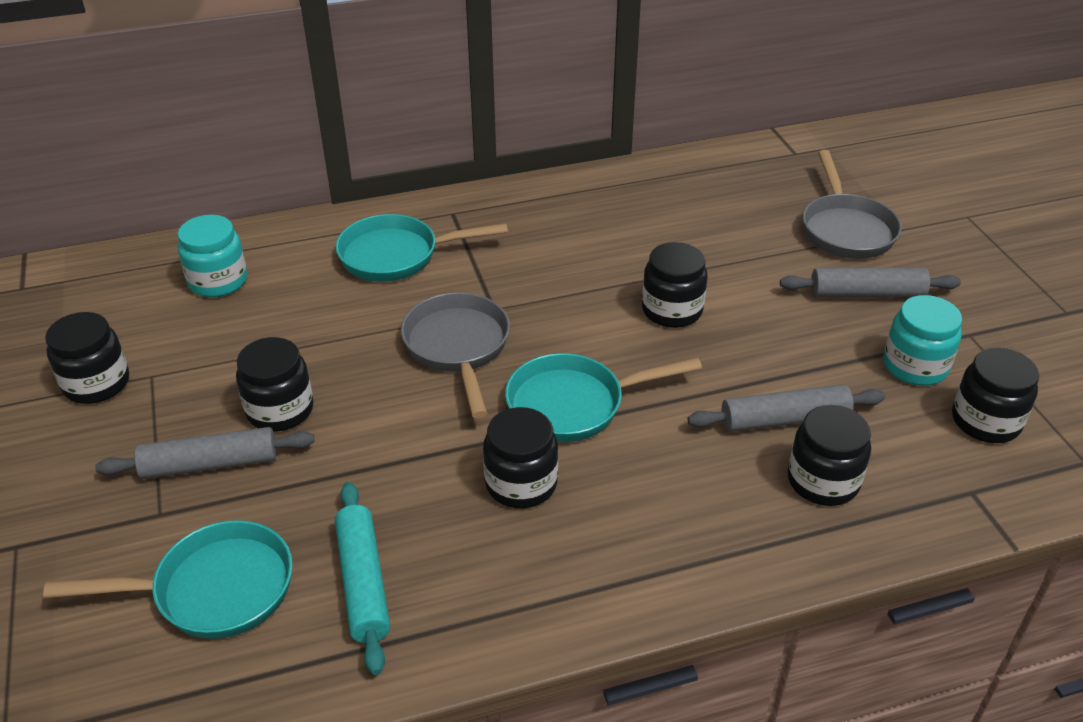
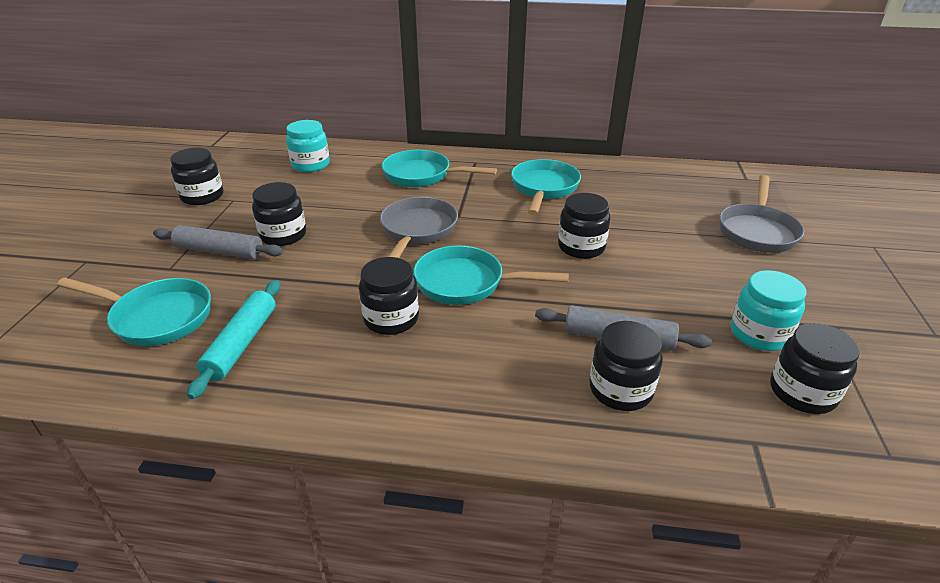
camera: 25 degrees right, 5 degrees down
grey rolling pin [780,268,961,297] -> none
none -> turquoise pan [511,159,581,215]

